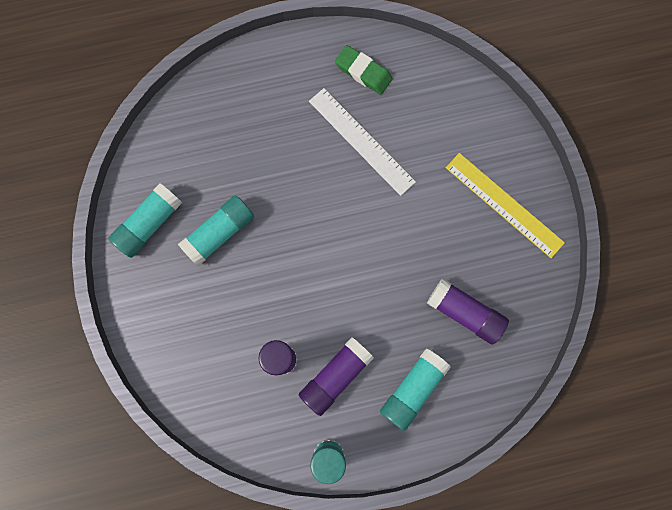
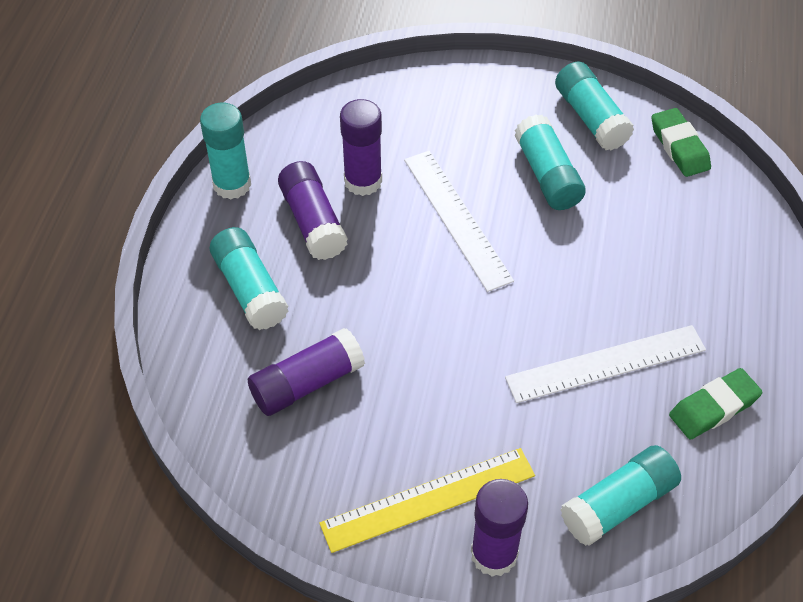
camera: 115 degrees right, 25 degrees down
none -> white ruler [404,151,514,292]
none -> purple glue stick [471,479,528,577]
none -> turquoise glue stick [560,445,681,546]
none -> green eraser [651,108,711,177]

